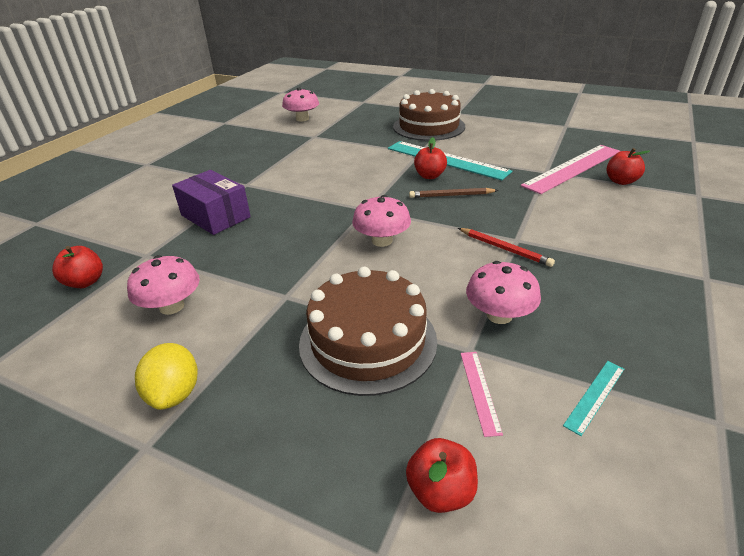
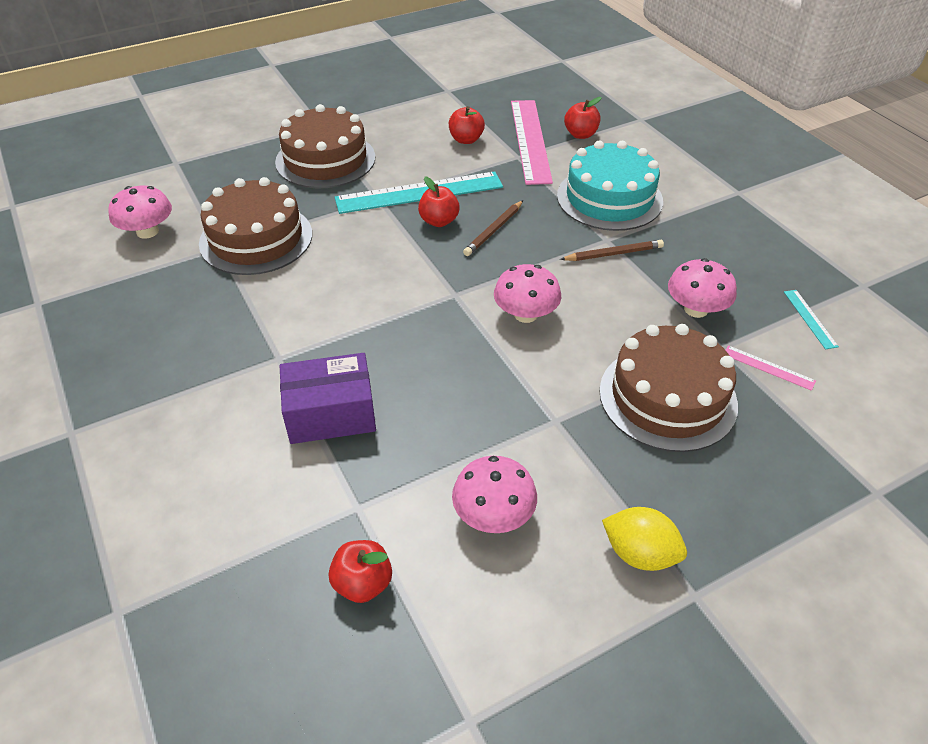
camera: 55 degrees left, 10 degrees up
red apple [406,438,478,513] -> red apple moved to [449,106,485,144]
red pencil [458,228,555,267] -> brown pencil [560,240,664,261]
none -> brown cake [199,177,312,275]
none -> turquoise cake [557,141,663,231]

